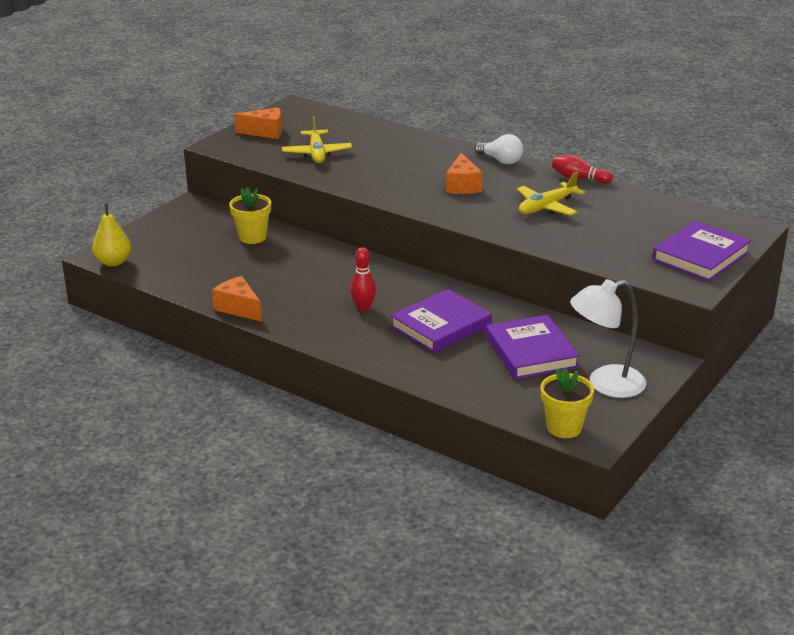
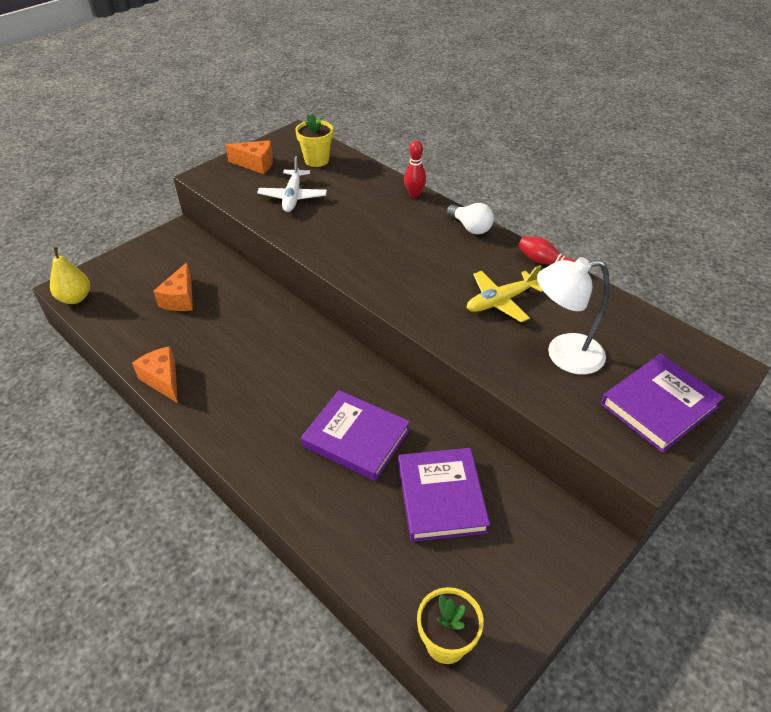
camera: 10 degrees right, 15 degrees up
yellow flower pot [229,187,271,244] -> yellow flower pot moved to [295,114,333,167]
yellow plane [282,116,352,163] -> white plane [257,156,327,212]
red bowling pin [350,247,376,311] -> red bowling pin moved to [404,141,426,197]
purple book [390,289,492,353] -> purple book turned 60 degrees clockwise [301,390,410,481]
orange cheese [446,153,483,194] -> orange cheese moved to [153,262,193,311]
white lamp [570,279,646,398] -> white lamp moved to [537,257,610,375]

